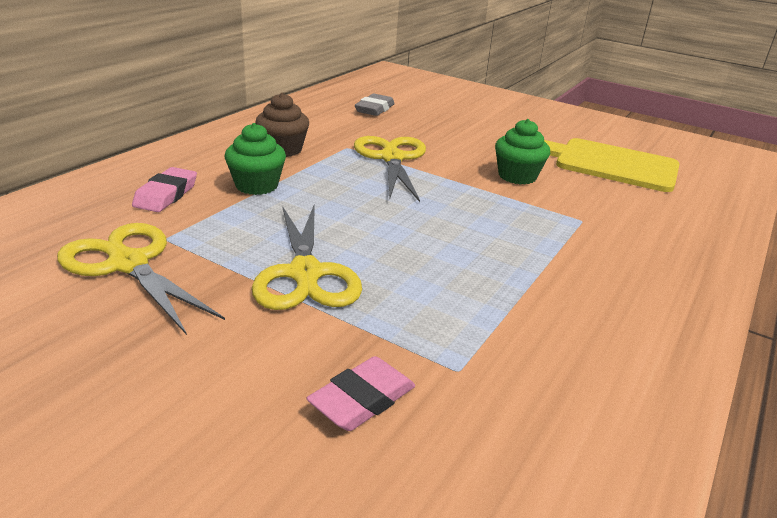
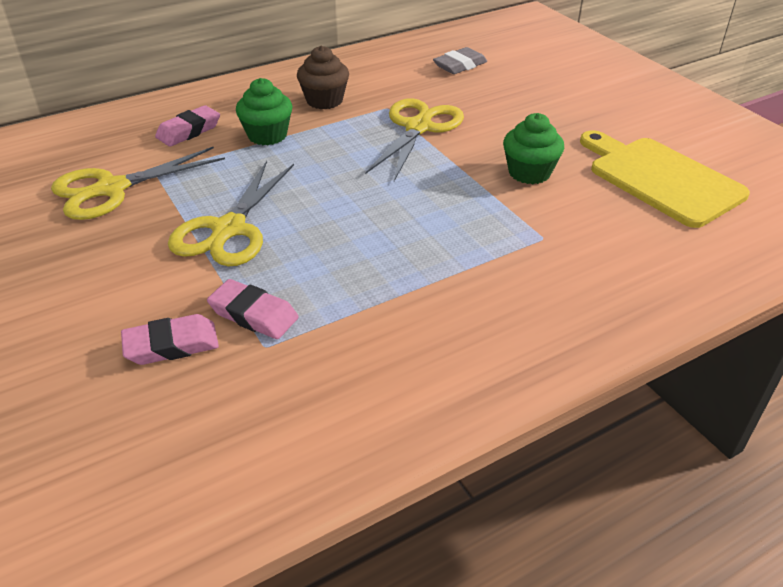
camera: 30 degrees right, 10 degrees up
yellow scissors [57,223,225,335] -> yellow scissors turned 105 degrees counterclockwise [51,146,225,220]
none -> pink eraser [207,279,298,339]

